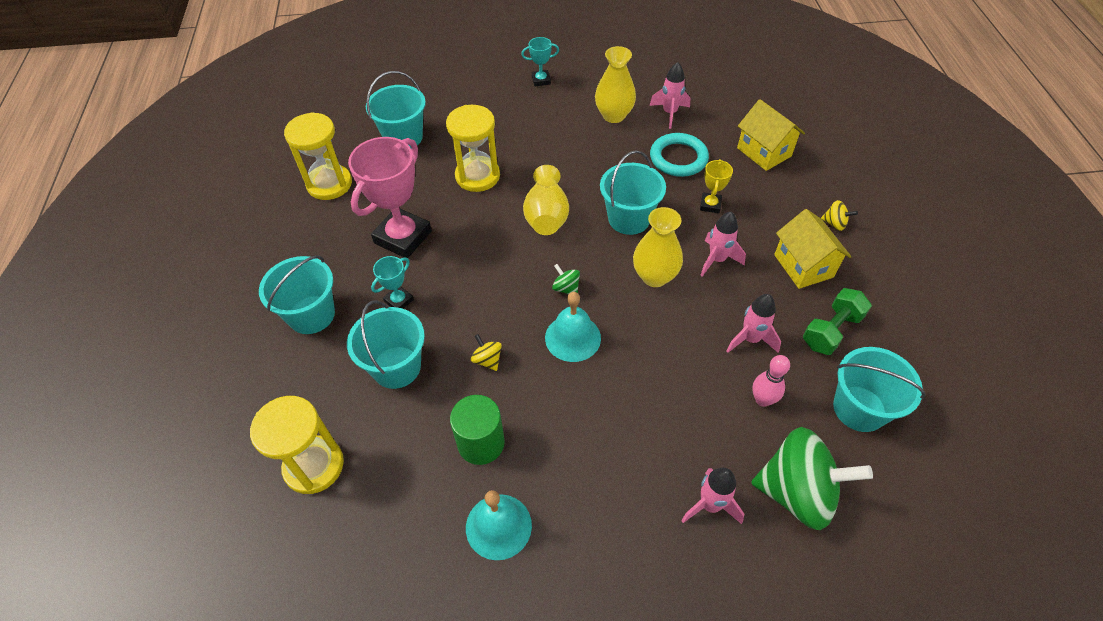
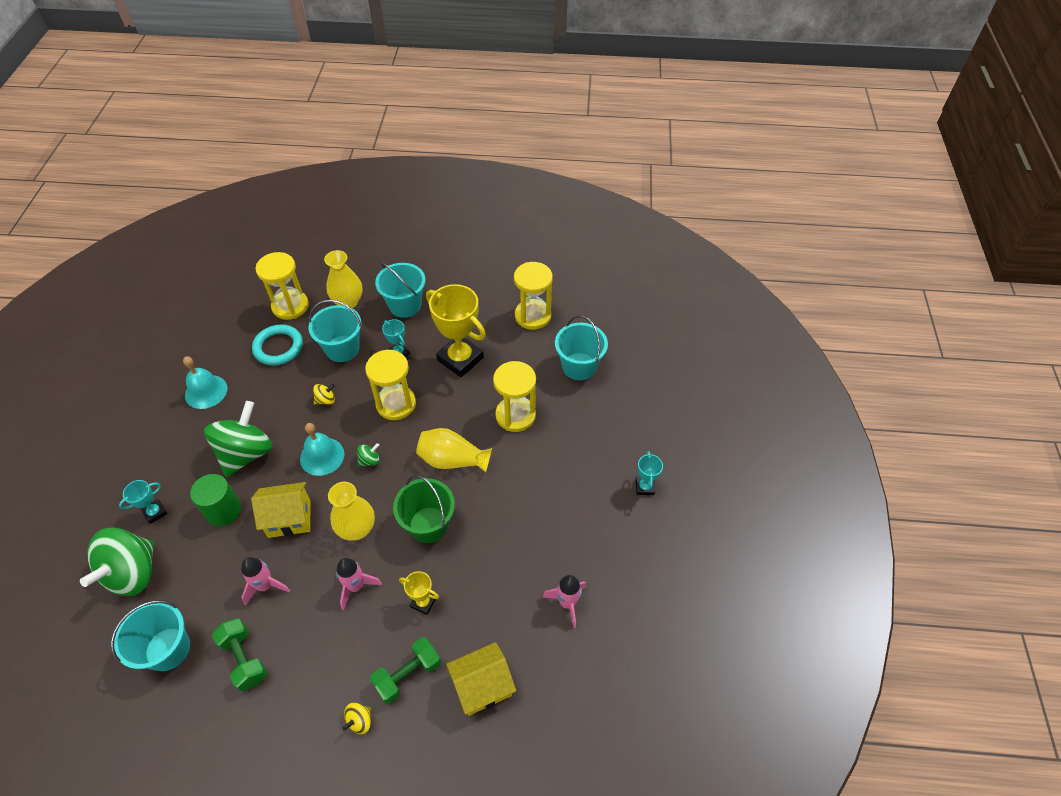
camera: 100 degrees right, 0 degrees up
pink trophy [348,137,432,258] -> yellow trophy [426,284,486,377]
green cylinder [450,395,505,465] -> green cylinder moved to [190,474,242,526]
yellow vase [595,46,636,123] -> yellow vase moved to [324,250,362,308]
turquoise bucket [600,150,666,235] -> green bucket [393,475,455,543]
turquoise ring [650,133,709,177] -> turquoise ring moved to [252,325,303,366]
pink rocket [681,468,744,524] -> turquoise trophy [119,480,167,524]
pink bowling pin [752,355,790,407] -> none
yellow house [774,209,851,289] -> yellow house moved to [251,482,310,538]
none -> green spinning top [204,401,273,477]
none -> yellow hourglass [365,349,416,420]
none -> green dumbbell [370,637,441,704]

